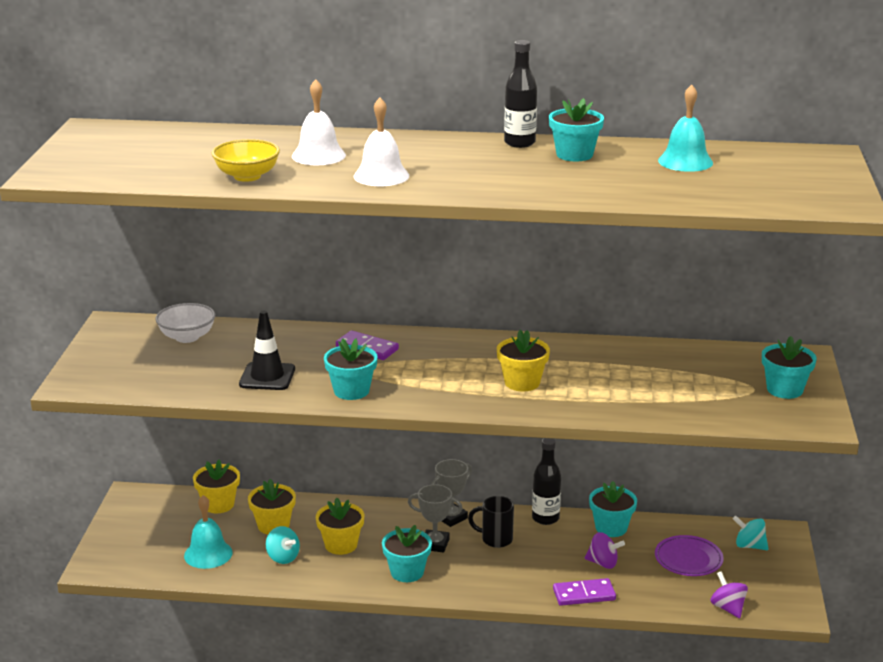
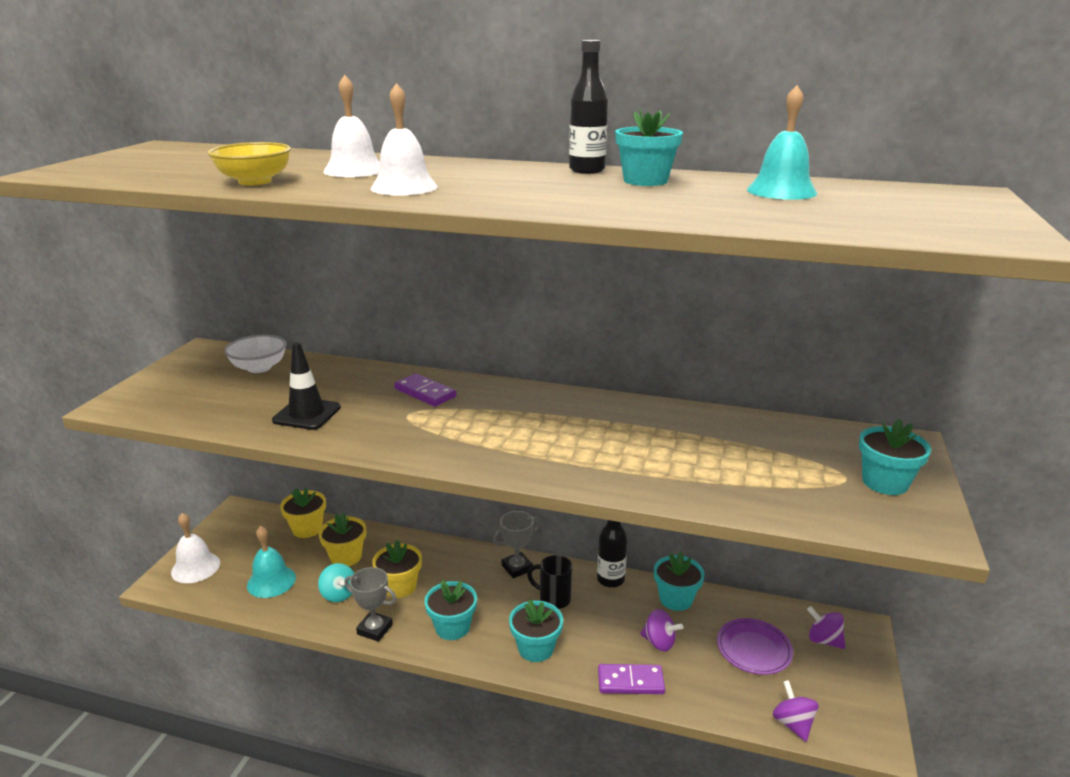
camera: 10 degrees right, 0 degrees up
turquoise flower pot [324,338,378,400] -> turquoise flower pot moved to [509,599,563,662]
grey trophy [408,484,463,553] -> grey trophy moved to [344,567,397,642]
yellow flower pot [497,330,550,391] -> none
turquoise spinning top [733,515,769,550] -> purple spinning top [807,606,845,649]
none -> white bell [171,513,220,583]

